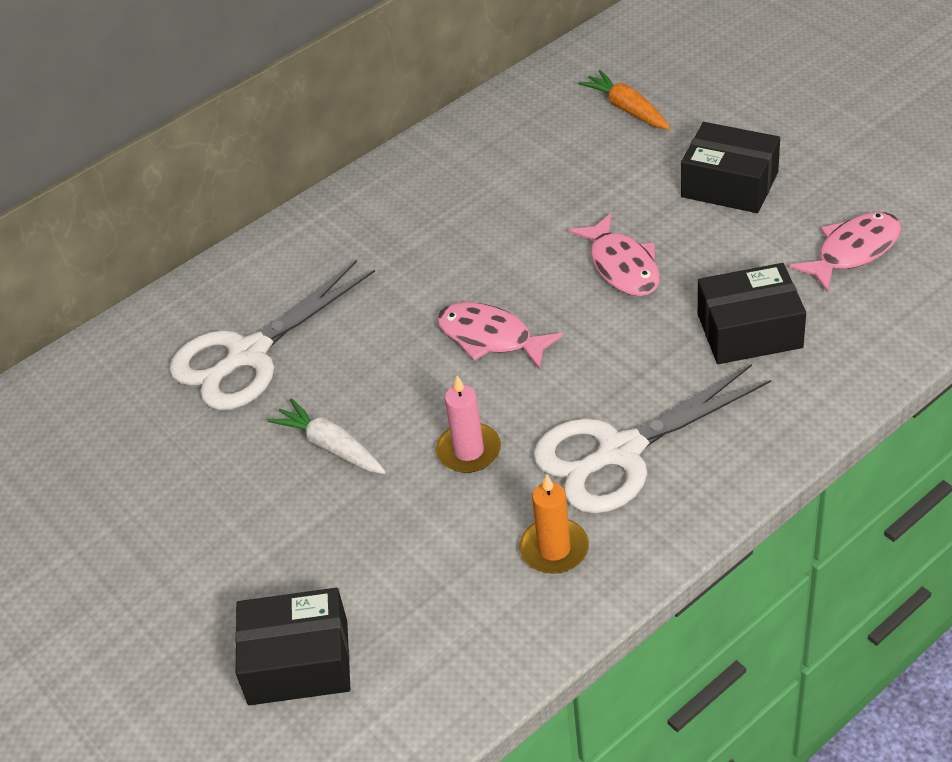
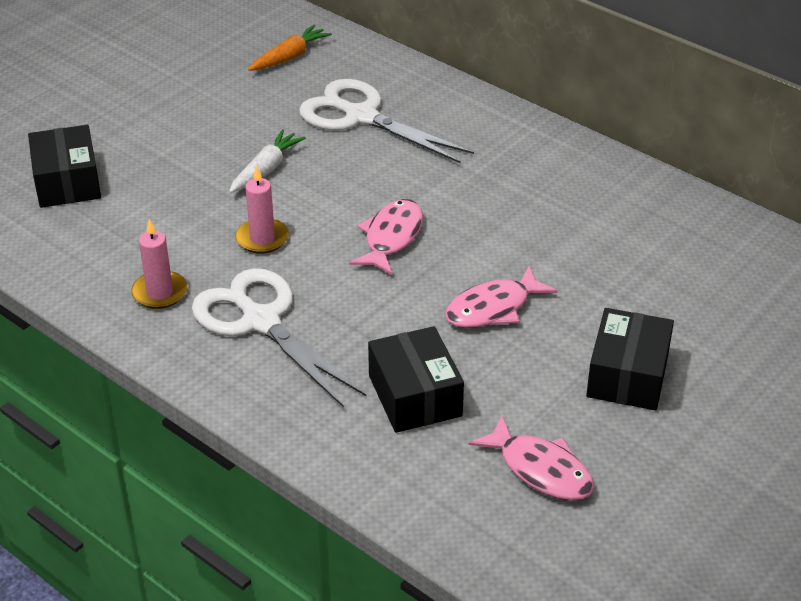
camera: 75 degrees right, 5 degrees down
orange candle [519,475,589,574] -> pink candle [131,219,187,309]
orange carrot [578,70,670,130] -> orange carrot moved to [248,25,332,71]

